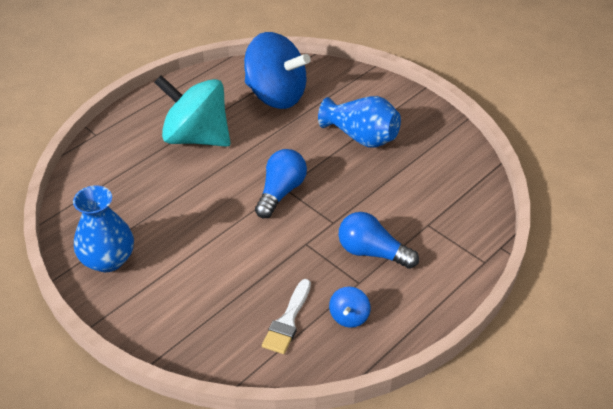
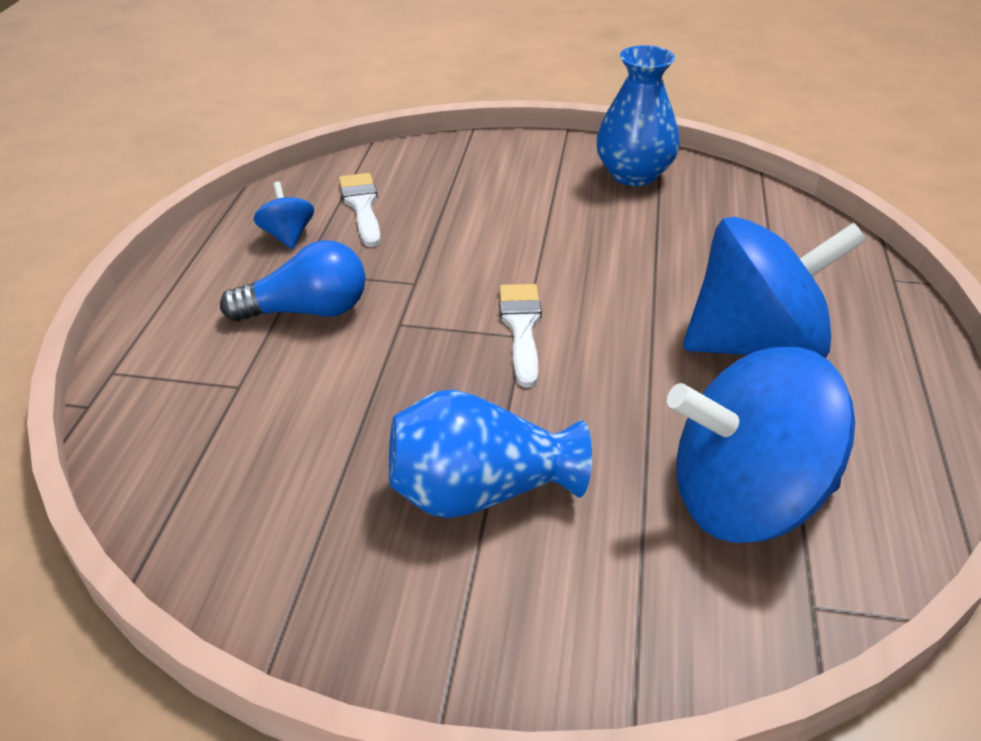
camera: 145 degrees right, 5 degrees down
turquoise spinning top [154,75,230,147] -> blue spinning top [683,217,866,358]
blue light bulb [255,149,307,218] -> white brush [499,284,542,387]

